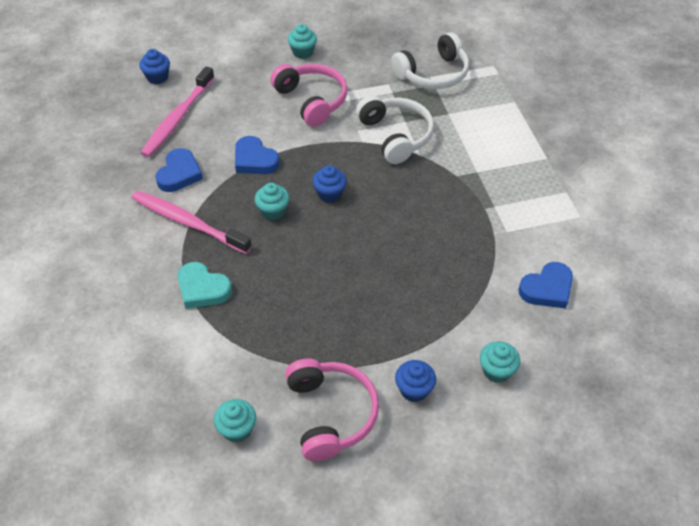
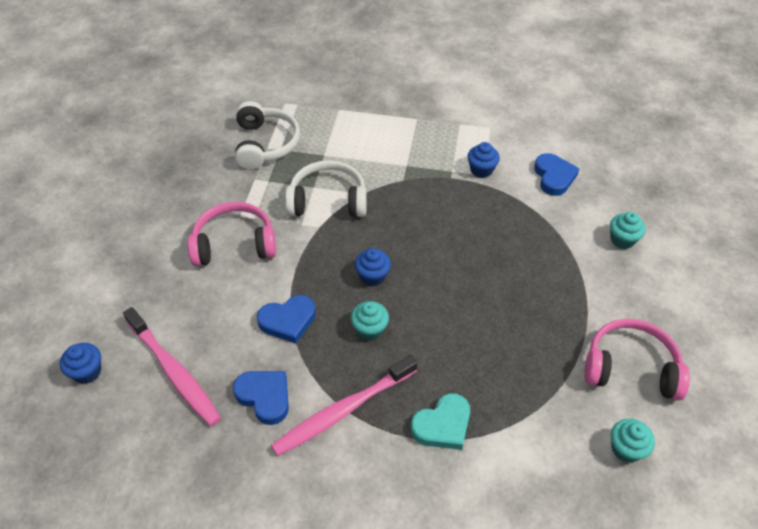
camera: 65 degrees left, 0 degrees up
turquoise cupcake [288,24,317,59] -> none
blue cupcake [395,360,436,402] -> blue cupcake moved to [467,142,500,178]

